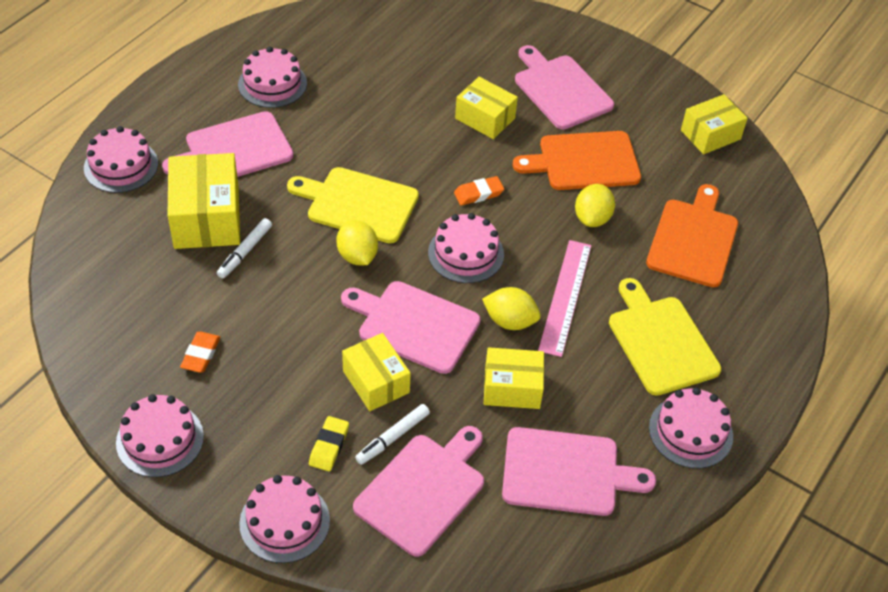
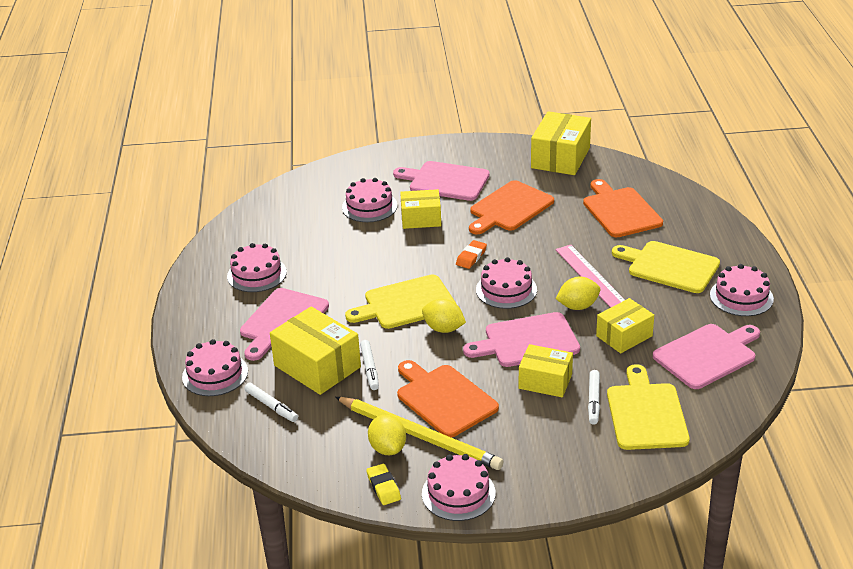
camera: 35 degrees left, 15 degrees down
orange eraser [180,332,220,373] -> yellow pencil [335,397,504,470]
pink cake [239,475,330,563] -> pink cake moved to [342,178,397,222]
yellow eraser [309,416,349,471] -> yellow eraser moved to [366,464,401,505]
pink cutting board [353,426,484,557] -> yellow cutting board [607,364,690,450]
yellow lemon [575,184,615,227] -> yellow lemon moved to [368,415,406,455]
yellow box [681,94,748,154] -> yellow box [531,111,591,175], size x1.54
none -> white marker [244,383,298,422]
none -> orange cutting board [397,360,499,438]

